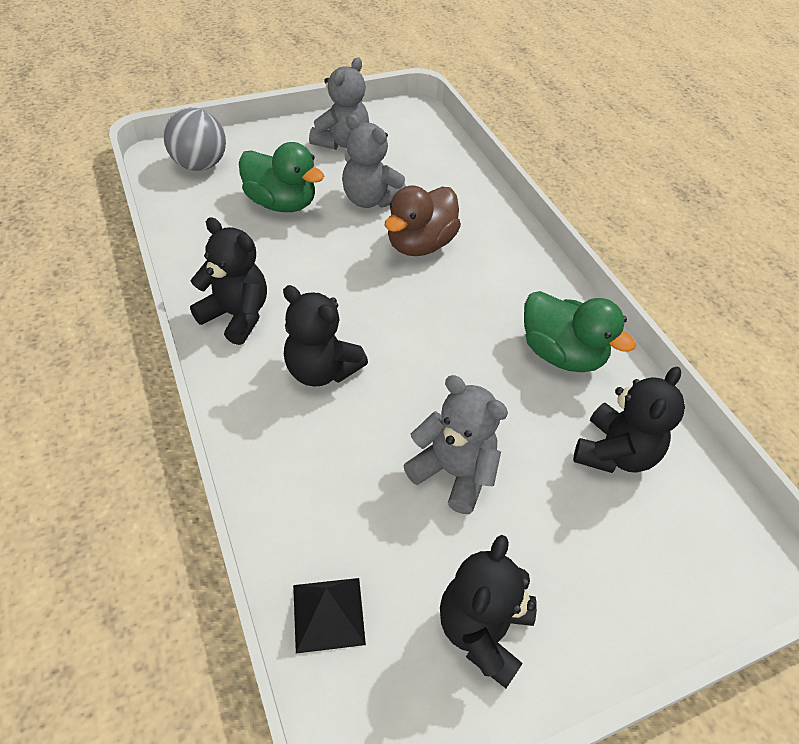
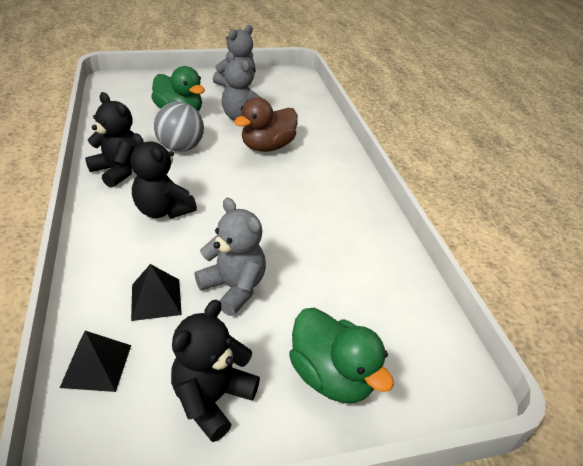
camera: 10 degrees right, 10 degrees down
grey ball [163,108,226,171] -> grey ball moved to [154,102,204,152]
green duck [524,291,636,372] -> green duck moved to [289,308,394,403]
black teddy bear [573,366,685,473] -> none
none -> black pyramid [131,264,182,321]

